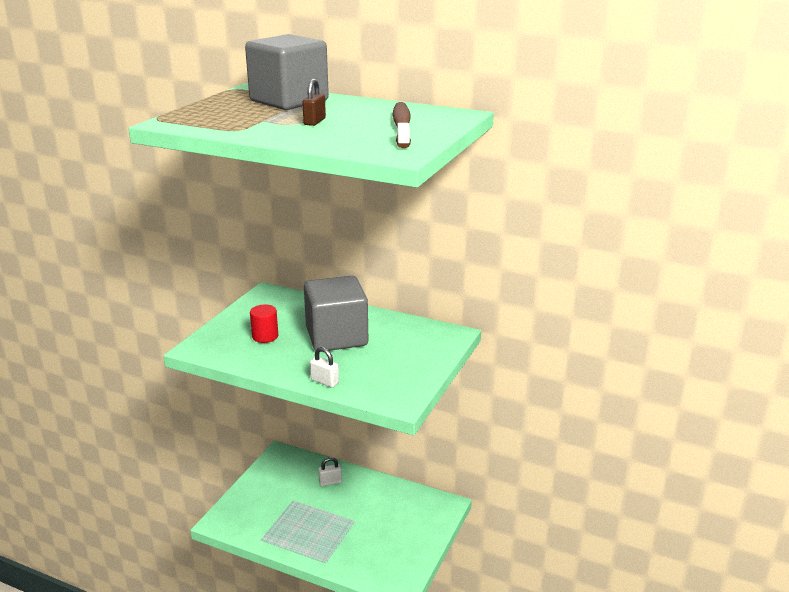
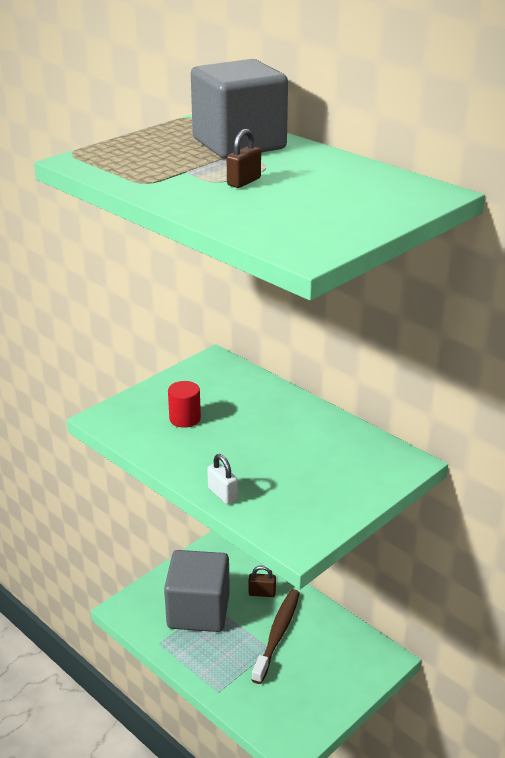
camera: 20 degrees right, 5 degrees up
grey cube [304,276,368,351] -> grey cube moved to [164,550,230,632]
white padlock [318,457,342,486] -> brown padlock [249,565,276,597]
brown toothbrush [393,102,411,148] -> brown toothbrush moved to [252,589,300,684]

